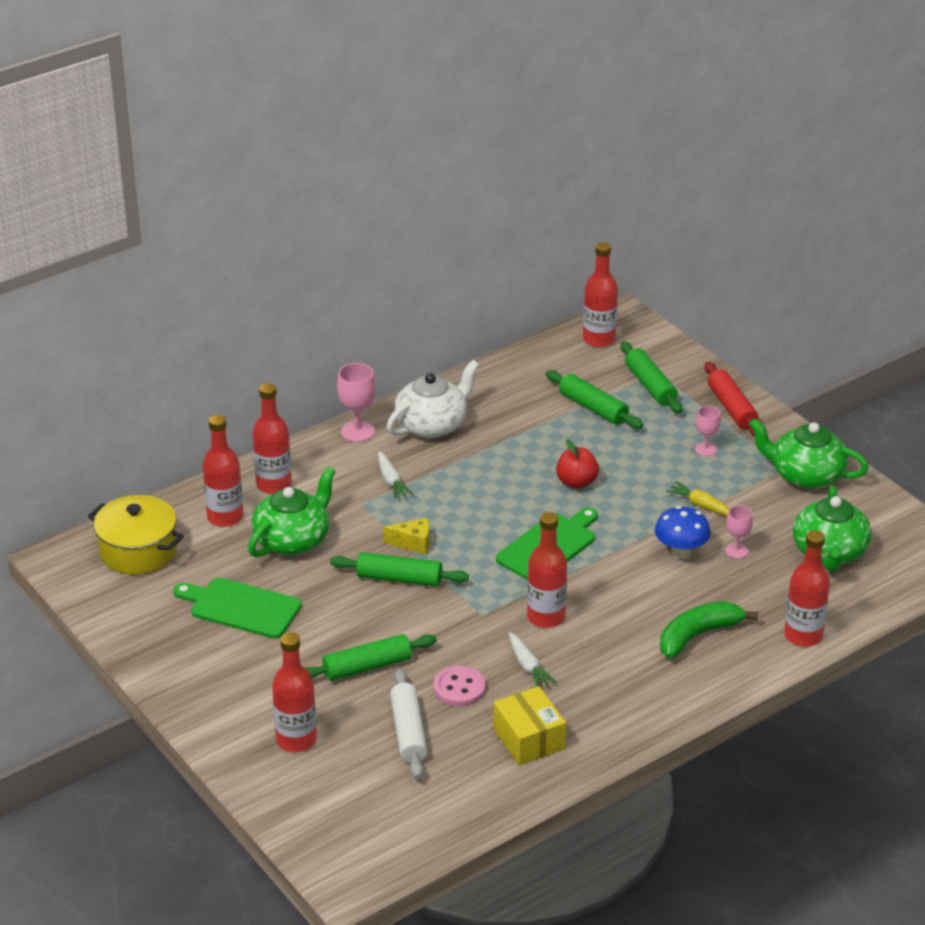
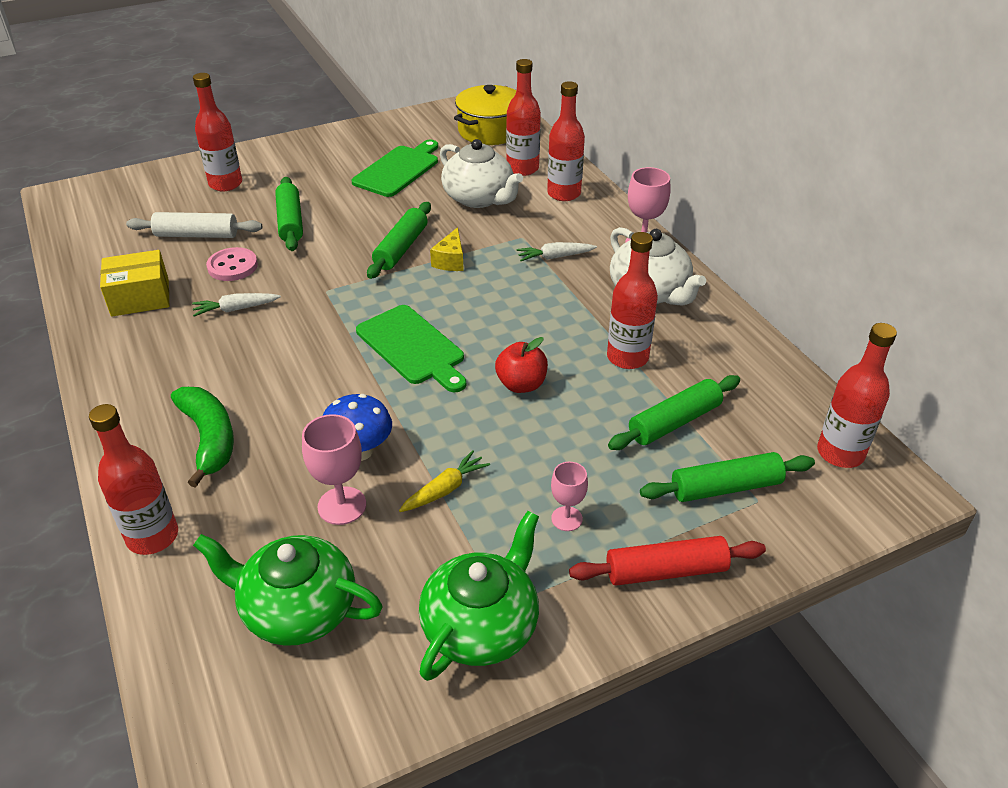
camera: 100 degrees right, 5 degrees up
green teapot [248,467,336,557] -> white teapot [440,139,523,208]
red bottle [527,512,567,628] -> red bottle moved to [607,232,658,369]
pink goblet [725,506,753,559] -> pink goblet [302,414,366,525], size x1.57

